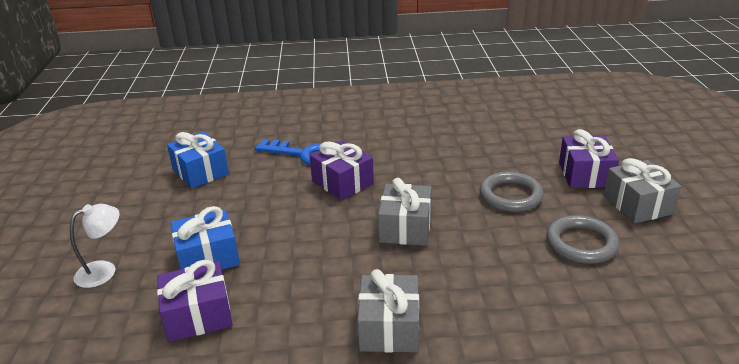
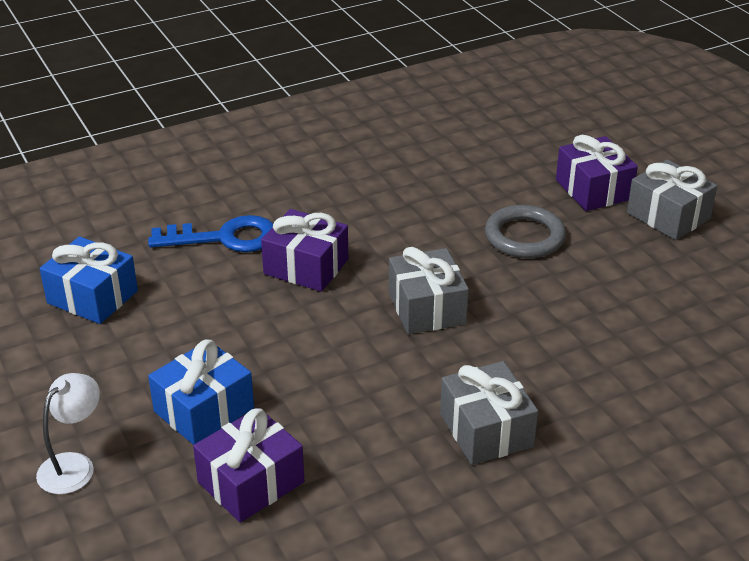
camera: 25 degrees left, 5 degrees up
grey ring [546,215,619,264] -> none

